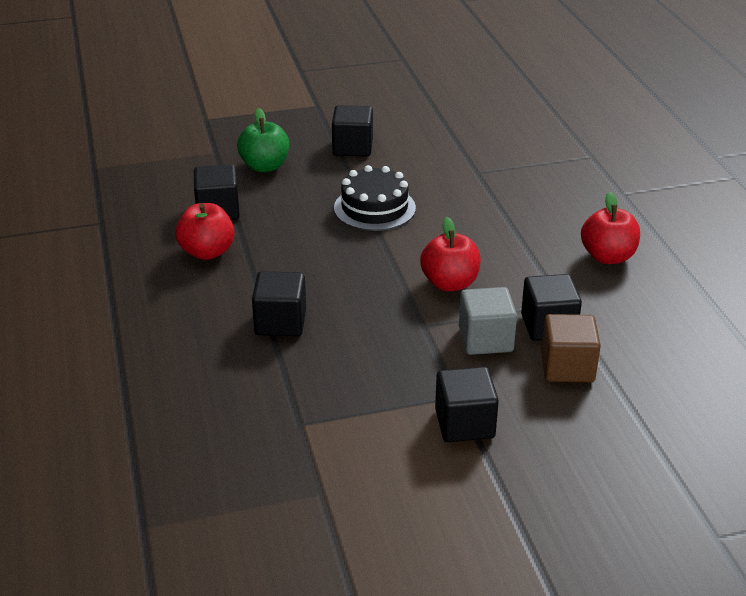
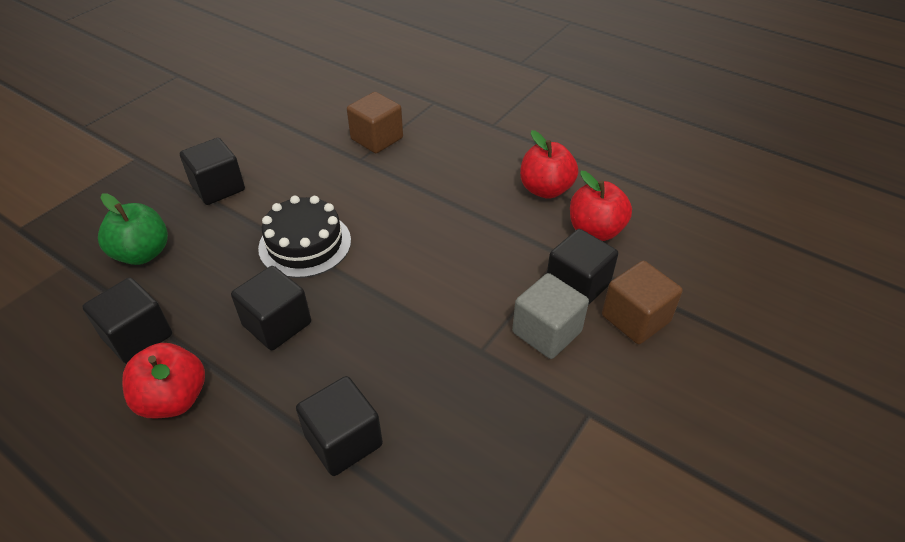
camera: 40 degrees left, 10 degrees up
red apple [420,217,481,291] -> red apple moved to [570,171,632,241]
black cube [435,367,499,442] -> black cube moved to [231,266,311,350]
none -> brown cube [347,92,403,153]

